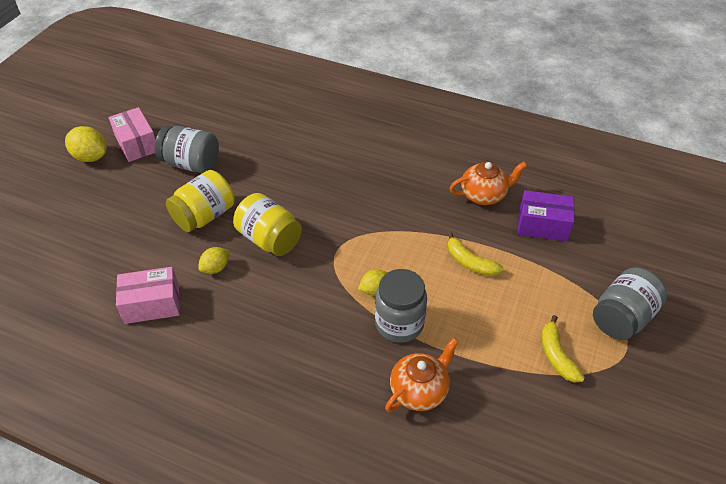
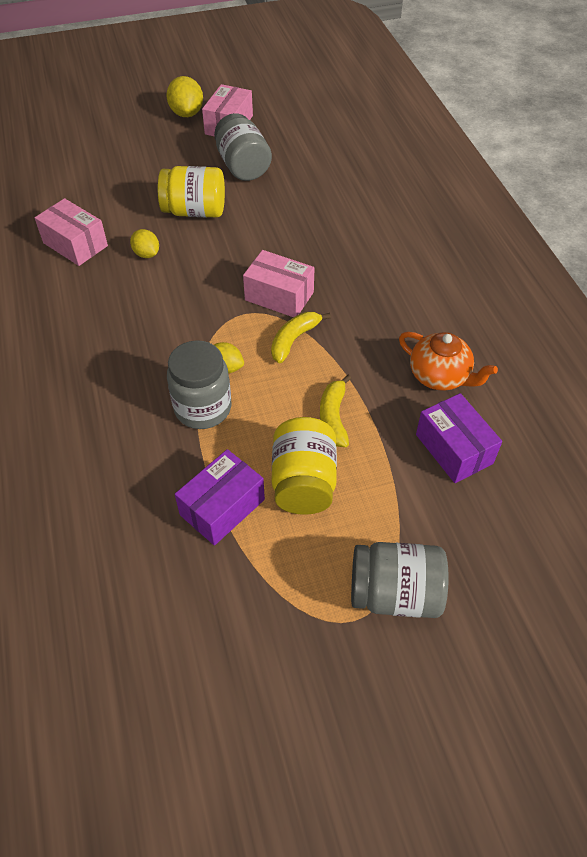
camera: 50 degrees right, 5 degrees up
yellow lemon [198,247,229,274] -> yellow lemon turned 45 degrees clockwise [130,229,159,258]
yellow jar [233,193,302,256] -> yellow jar moved to [271,417,337,515]
orange teapot [385,338,459,412] -> none
yellow banana [542,315,585,383] -> yellow banana moved to [271,312,331,363]
none -> purple box [175,449,265,546]
none -> pink box [243,250,315,317]

